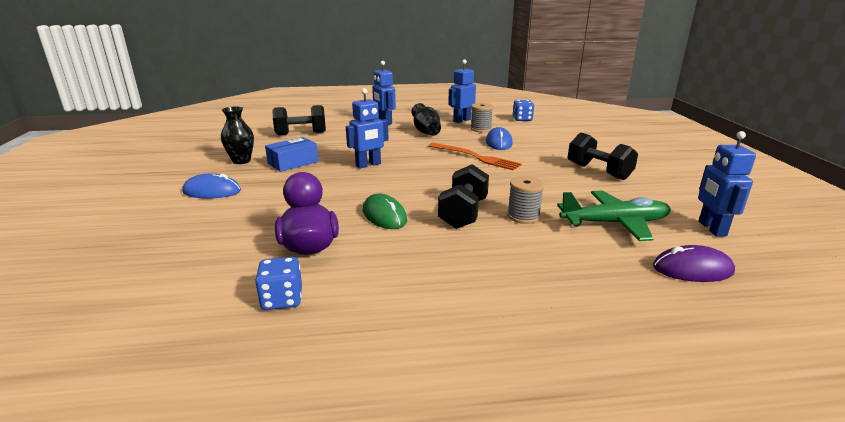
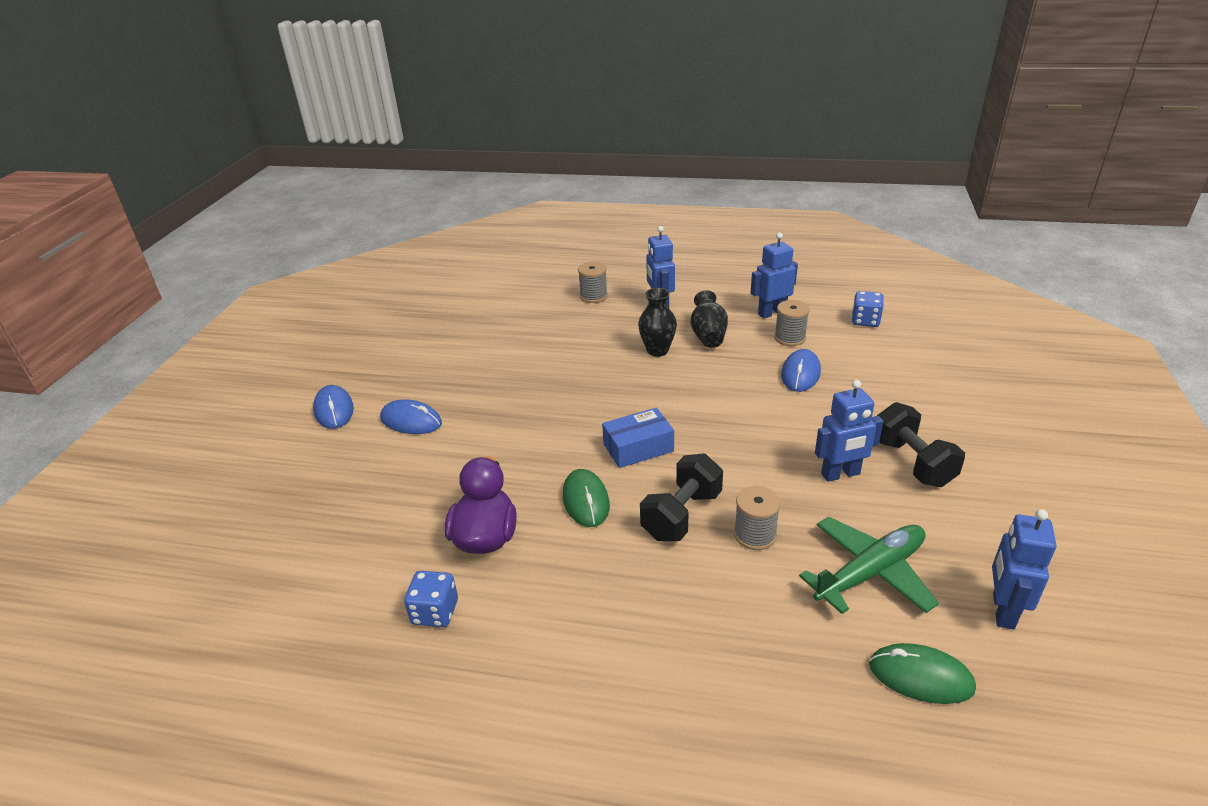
camera: 20 degrees right, 10 degrees up
black vase [221,106,254,164] -> black vase moved to [638,288,677,357]
blue box [265,137,319,172] -> blue box moved to [602,408,674,468]
black dumbbell [273,105,326,135] -> none
blue robot [346,88,389,169] -> blue robot moved to [815,380,884,482]
orange fork [429,143,522,170] -> none
green plane [557,190,671,241] -> green plane turned 45 degrees counterclockwise [799,517,939,614]
purple mouse [653,245,735,282] -> green mouse [869,643,976,704]
none -> blue mouse [313,385,354,429]
none -> grey spool [578,262,608,303]

